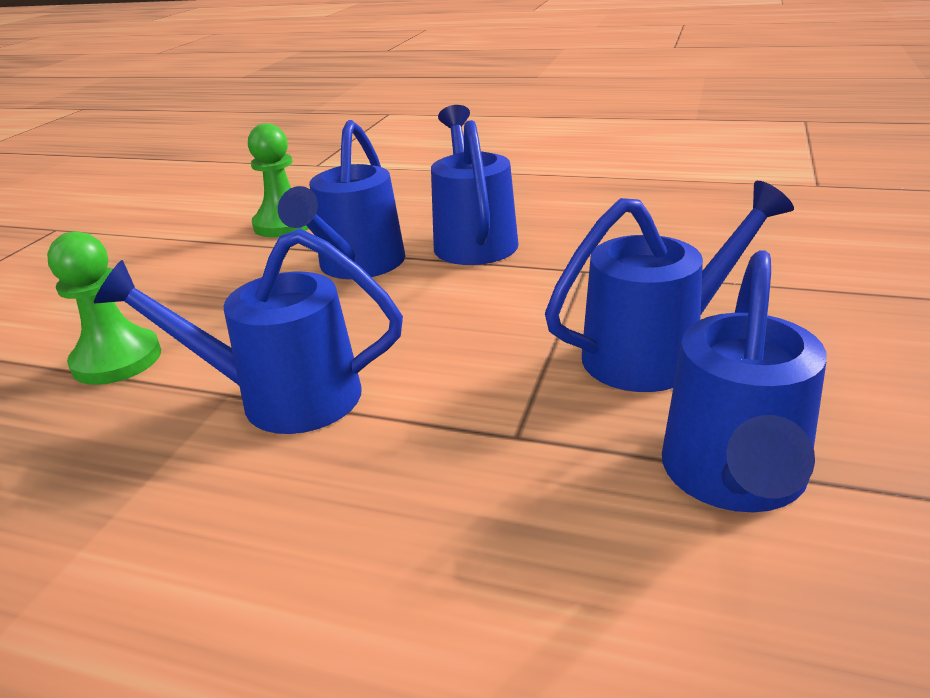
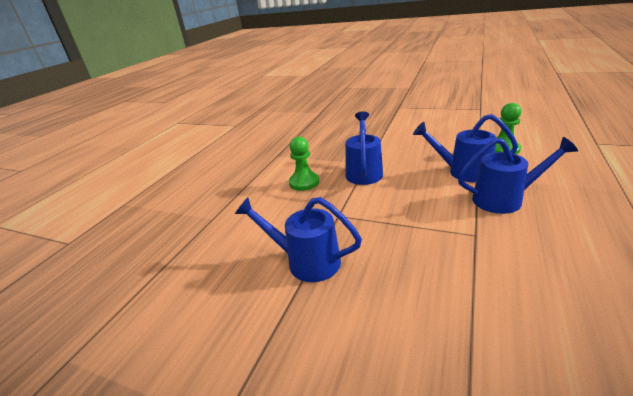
camera: 95 degrees right, 0 degrees up
green pawn [47,231,161,385] -> green pawn moved to [289,137,319,191]
blue watering can [545,181,794,392] -> none

